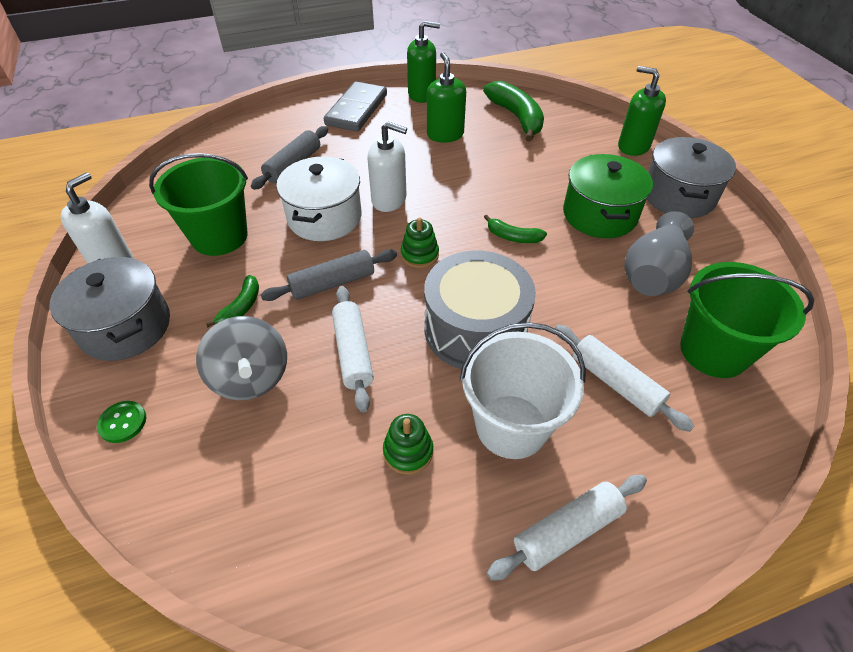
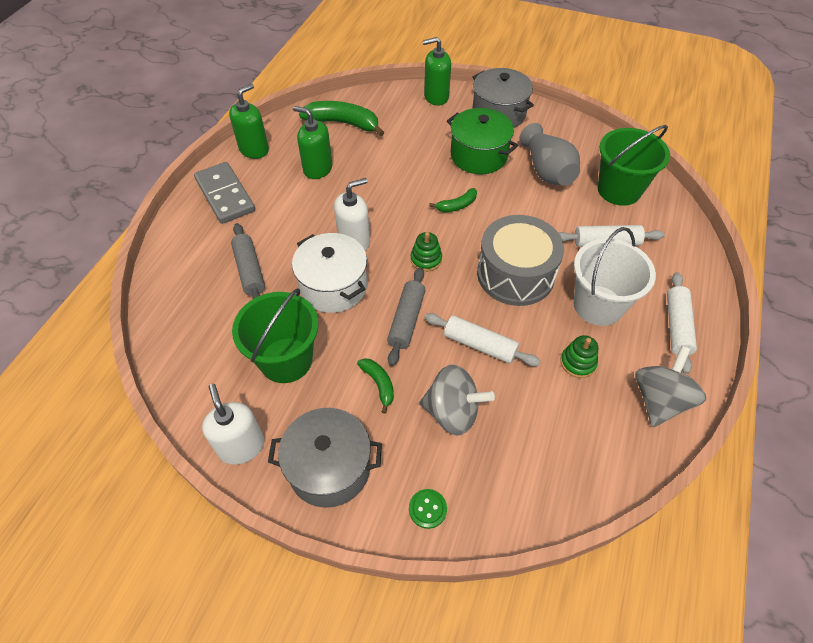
camera: 50 degrees left, 5 degrees up
none -> grey spinning top [635,346,706,427]

